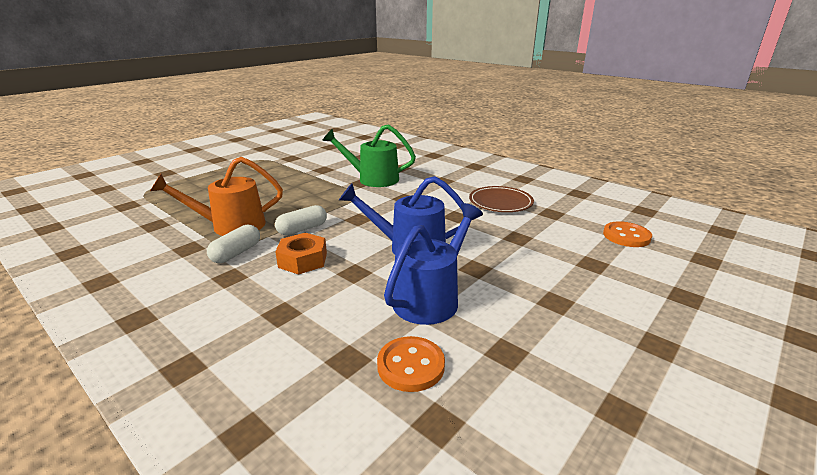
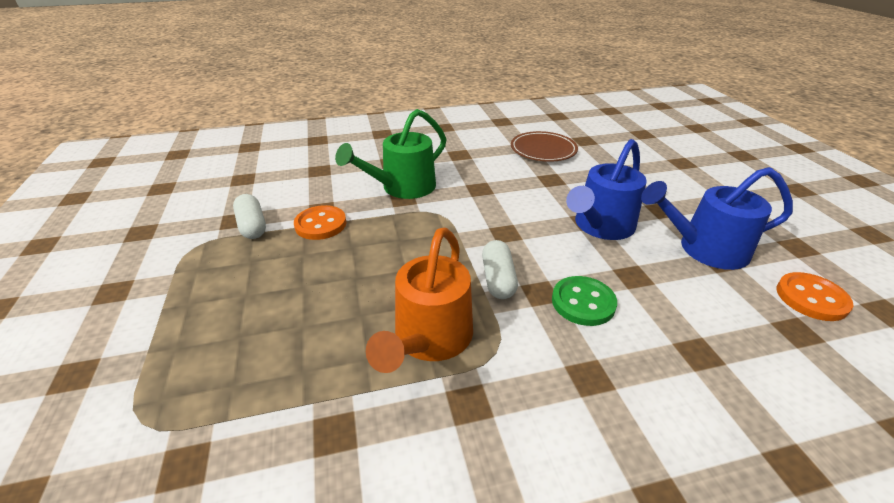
camera: 55 degrees left, 10 degrees up
white capsule [207,225,260,263] -> white capsule moved to [233,194,266,239]
orange nut [275,233,327,275] -> green button [552,276,617,326]
blue watering can [384,203,483,325] -> blue watering can turned 75 degrees counterclockwise [641,167,793,270]
orange button [603,221,652,247] -> orange button moved to [294,205,346,240]

